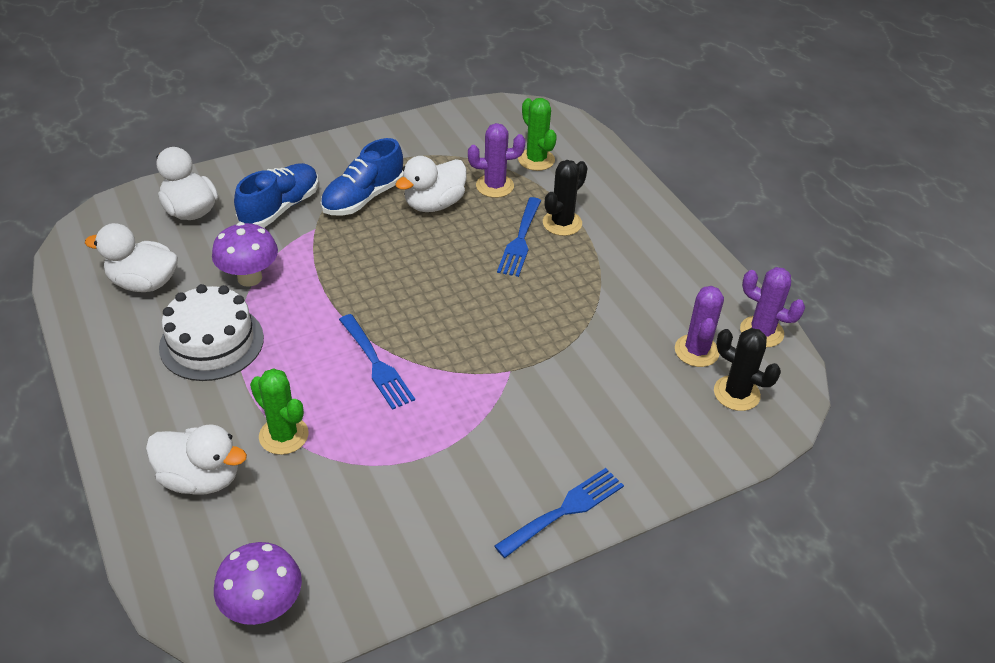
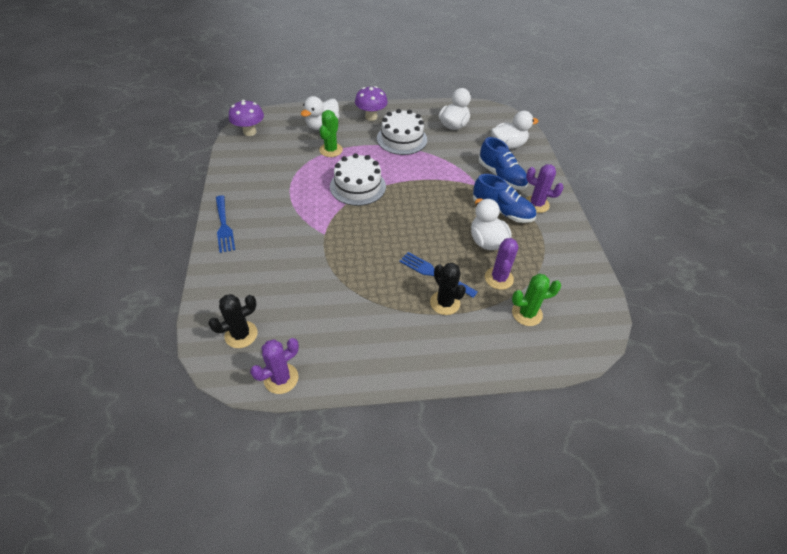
camera: 110 degrees right, 5 degrees up
purple mushroom [212,222,278,287] -> purple mushroom moved to [355,86,388,121]
green cactus [250,368,309,455] -> green cactus turned 45 degrees counterclockwise [319,110,343,157]
blue shoe [320,138,404,216] -> blue shoe turned 150 degrees clockwise [473,174,536,223]
blue fork [339,314,415,410] -> white cake [330,153,386,206]
purple cactus [675,286,724,367] -> purple cactus moved to [526,164,564,213]

